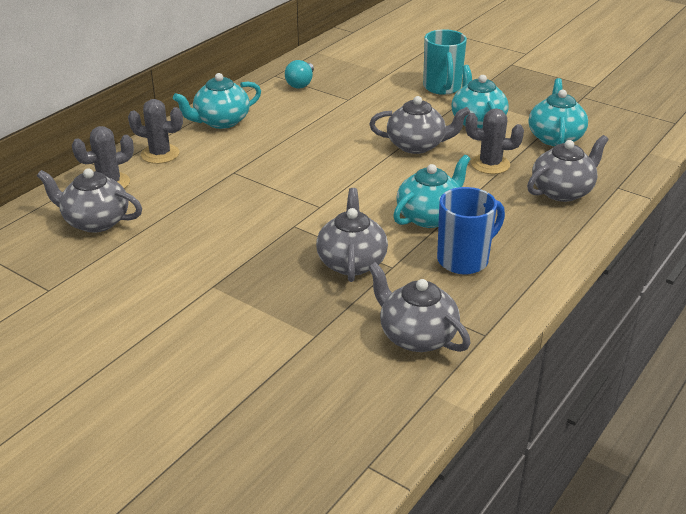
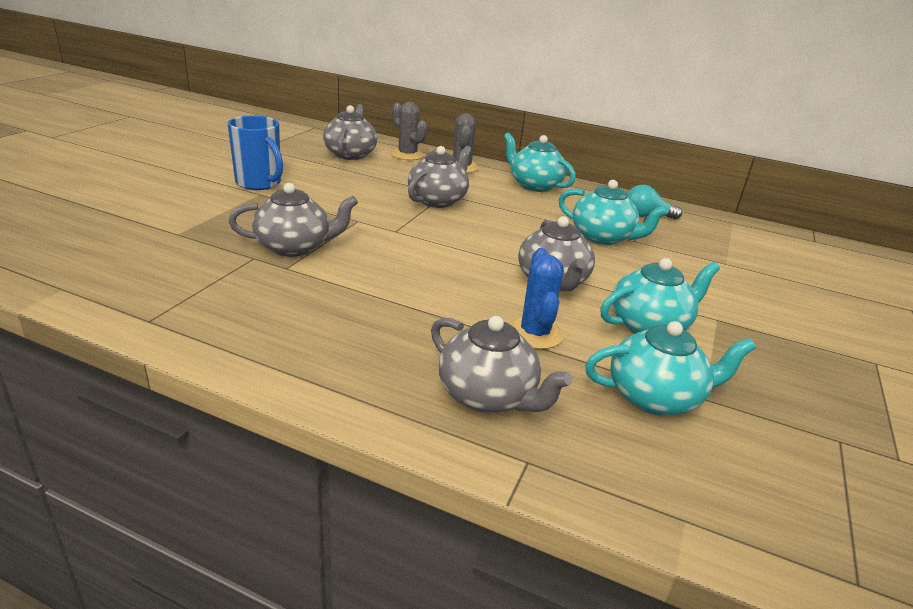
camera: 75 degrees right, 5 degrees down
grey teapot [368,262,471,352] -> grey teapot moved to [408,146,472,208]
turquoise teapot [393,155,470,228] -> turquoise teapot moved to [559,180,668,245]
turquoise mug [423,29,467,95] -> none
blue mug [437,187,505,275] -> blue mug moved to [228,116,283,190]
grey cactus [465,108,524,174] -> blue cactus [510,248,564,349]

